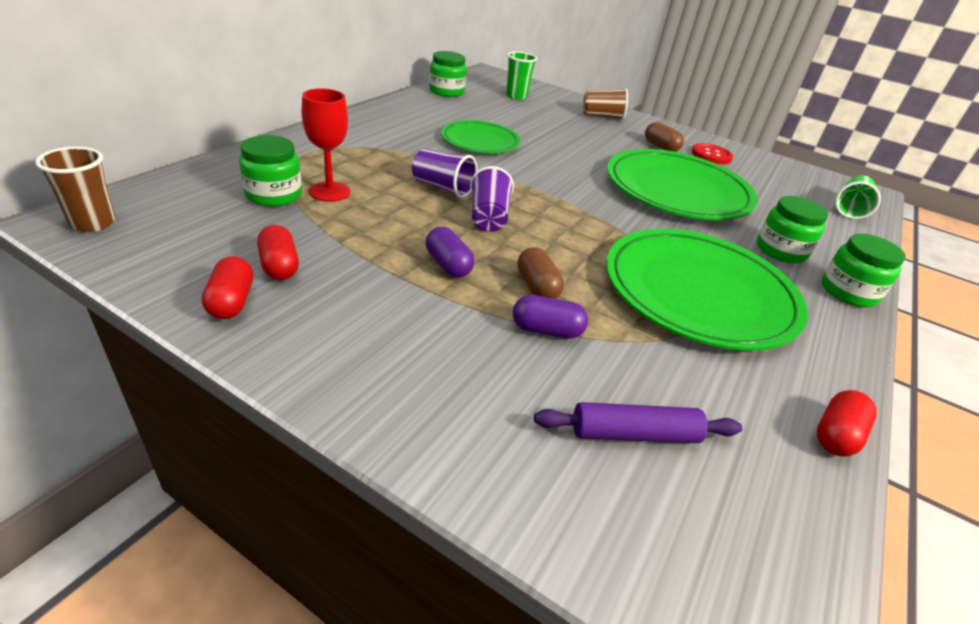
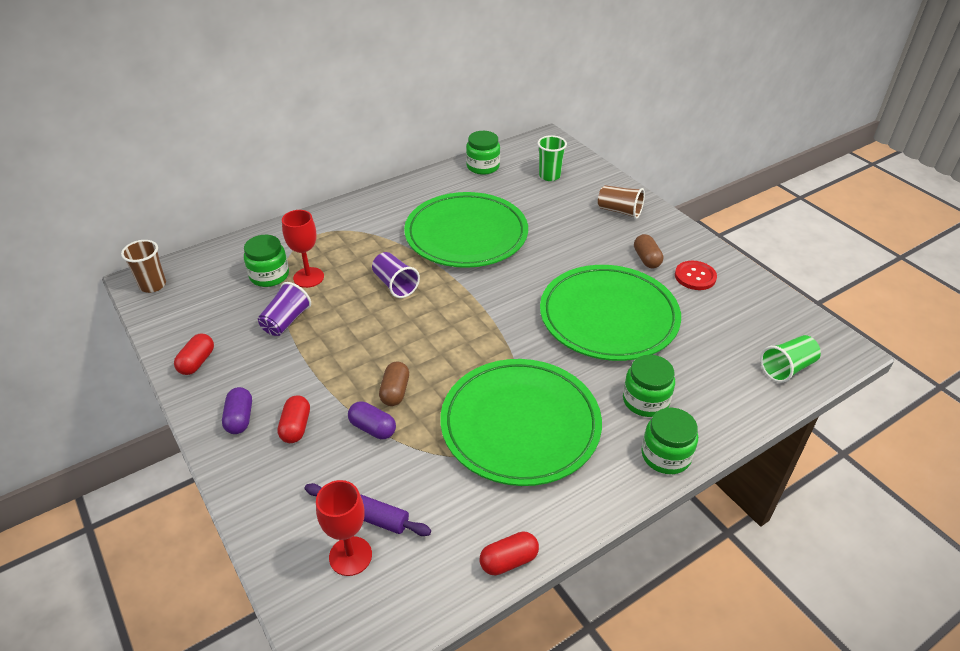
camera: 30 degrees right, 5 degrees up
red capsule [257,225,299,280] -> red capsule moved to [277,395,310,443]
purple capsule [426,227,474,278] -> purple capsule moved to [222,387,252,434]
green plate [441,120,520,153] -> green plate [404,192,528,268], size x1.75
purple cup [470,166,514,232] -> purple cup moved to [258,282,311,336]
none -> red goblet [316,480,372,576]

